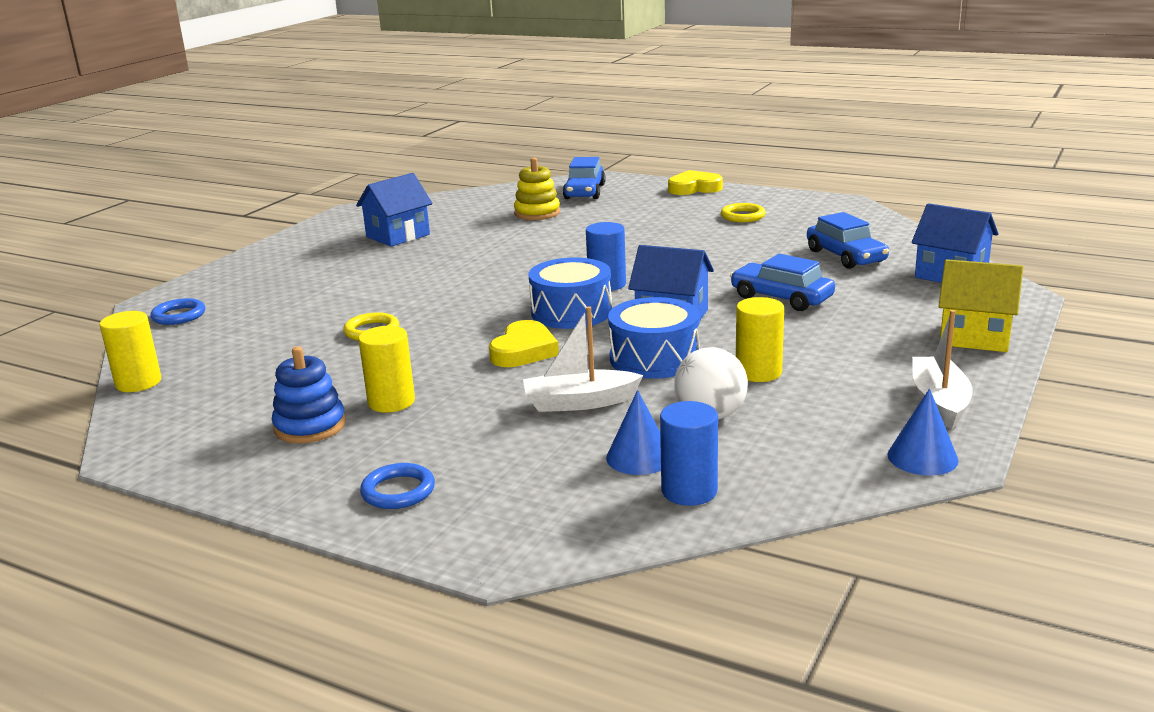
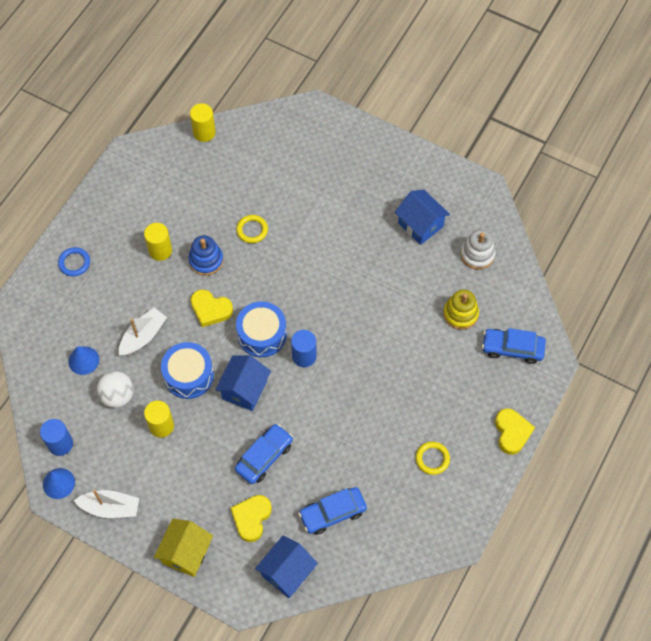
camera: 90 degrees right, 40 degrees up
blue ring [150,298,205,325] -> none
blue stacking toy [272,346,346,443] -> blue stacking toy moved to [188,235,223,275]
white boat [523,306,644,412] -> white boat turned 45 degrees clockwise [119,308,167,356]
blue cylinder [660,401,718,506] -> blue cylinder moved to [40,419,73,456]
none -> yellow heart [231,495,272,542]
none -> white stacking toy [461,229,496,270]

